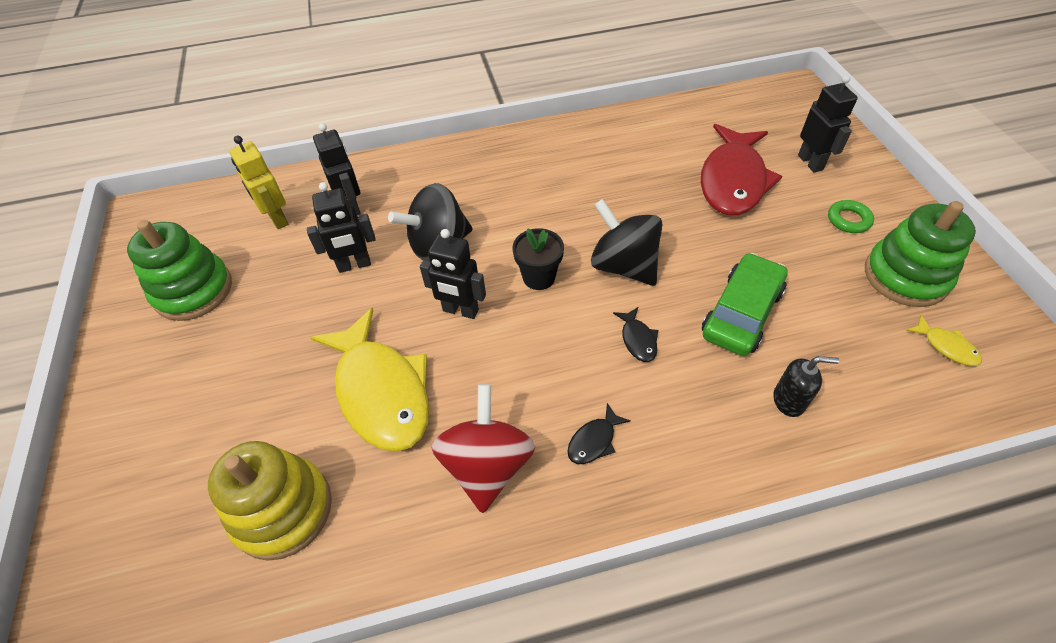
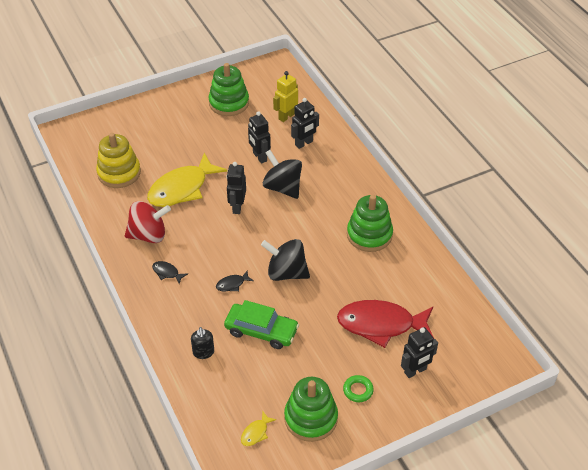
camera: 75 degrees right, 5 degrees down
black flower pot [512,228,564,290] -> none
black spinning top [591,199,662,286] -> black spinning top turned 105 degrees counterclockwise [261,239,310,281]
none -> green stacking toy [347,195,393,252]

